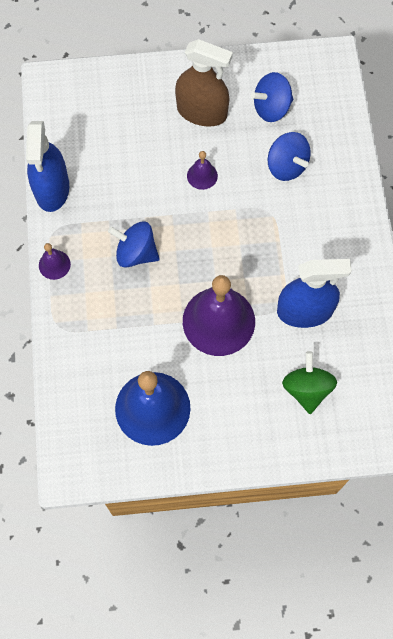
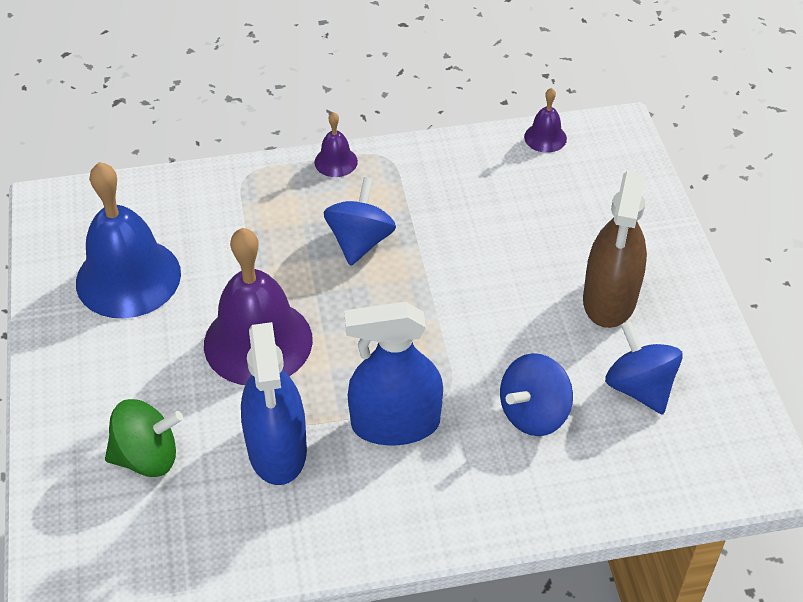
camera: 85 degrees right, 20 degrees down
blue spray bottle [26,121,69,212] -> blue spray bottle moved to [344,302,443,445]
purple bell [187,151,218,190] -> purple bell moved to [524,88,567,153]

